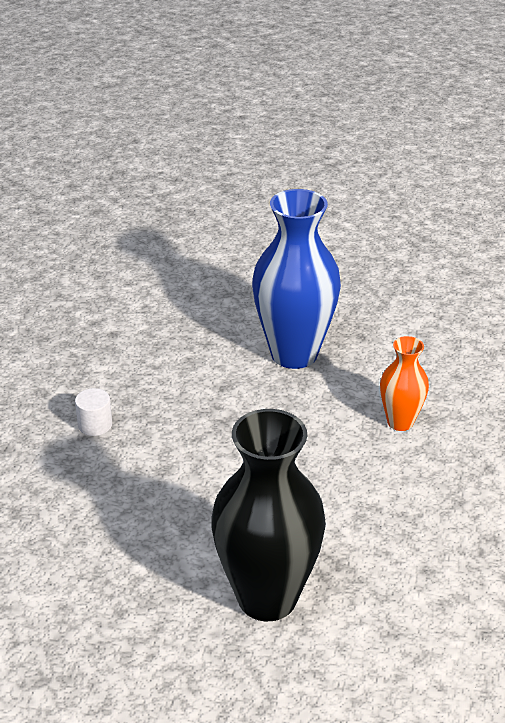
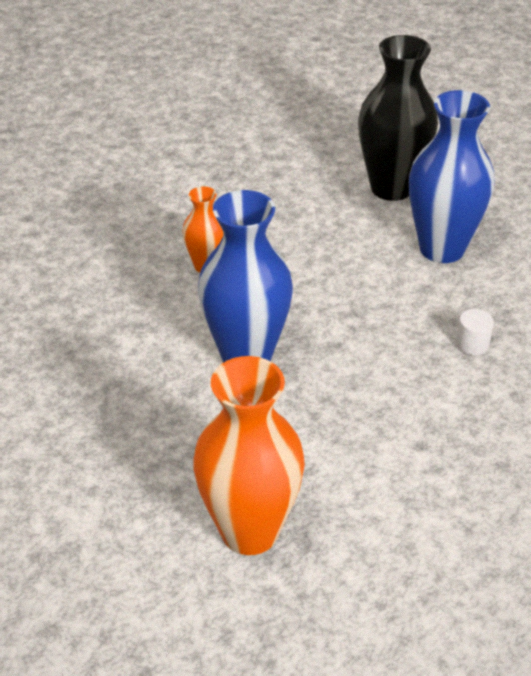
camera: 155 degrees left, 5 degrees up
none -> orange vase [193,356,305,555]
none -> blue vase [409,90,495,263]

